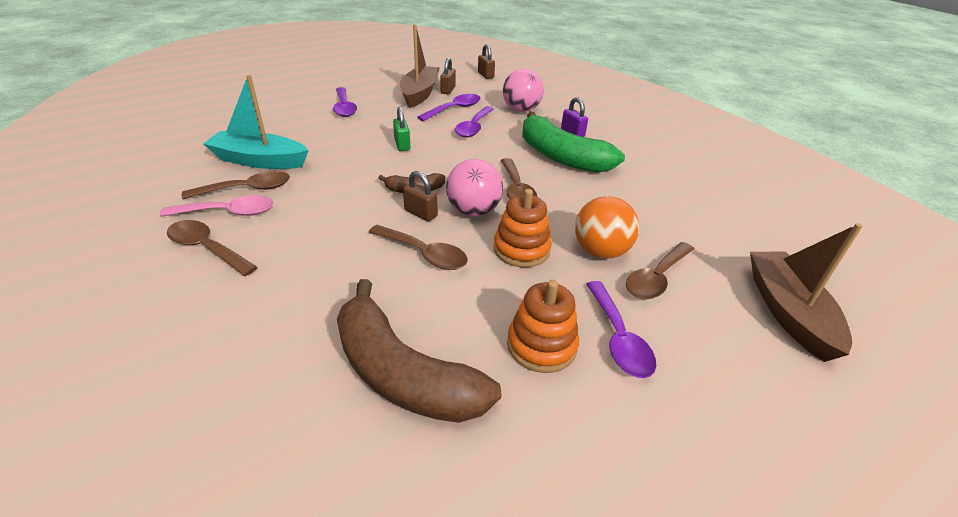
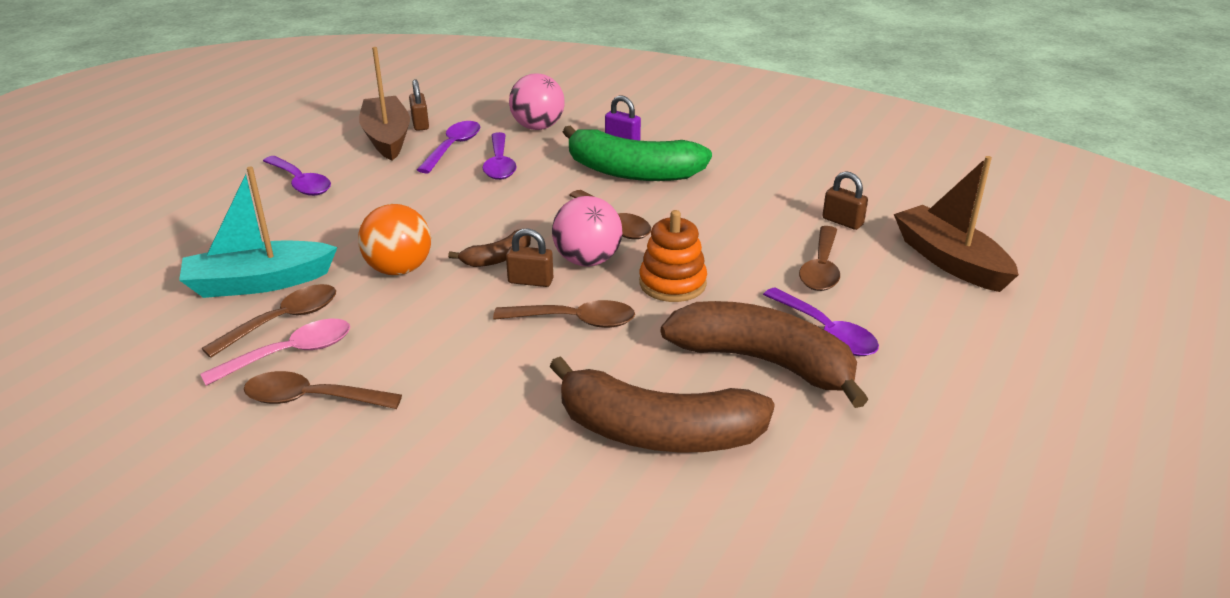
camera: 25 degrees left, 5 degrees down
green padlock [393,107,410,151] -> none
brown padlock [478,44,495,79] -> brown padlock moved to [823,171,868,230]
orange stacking toy [507,280,579,373] -> brown banana [661,301,869,408]
orange ball [575,196,639,259] -> orange ball moved to [358,204,431,275]

